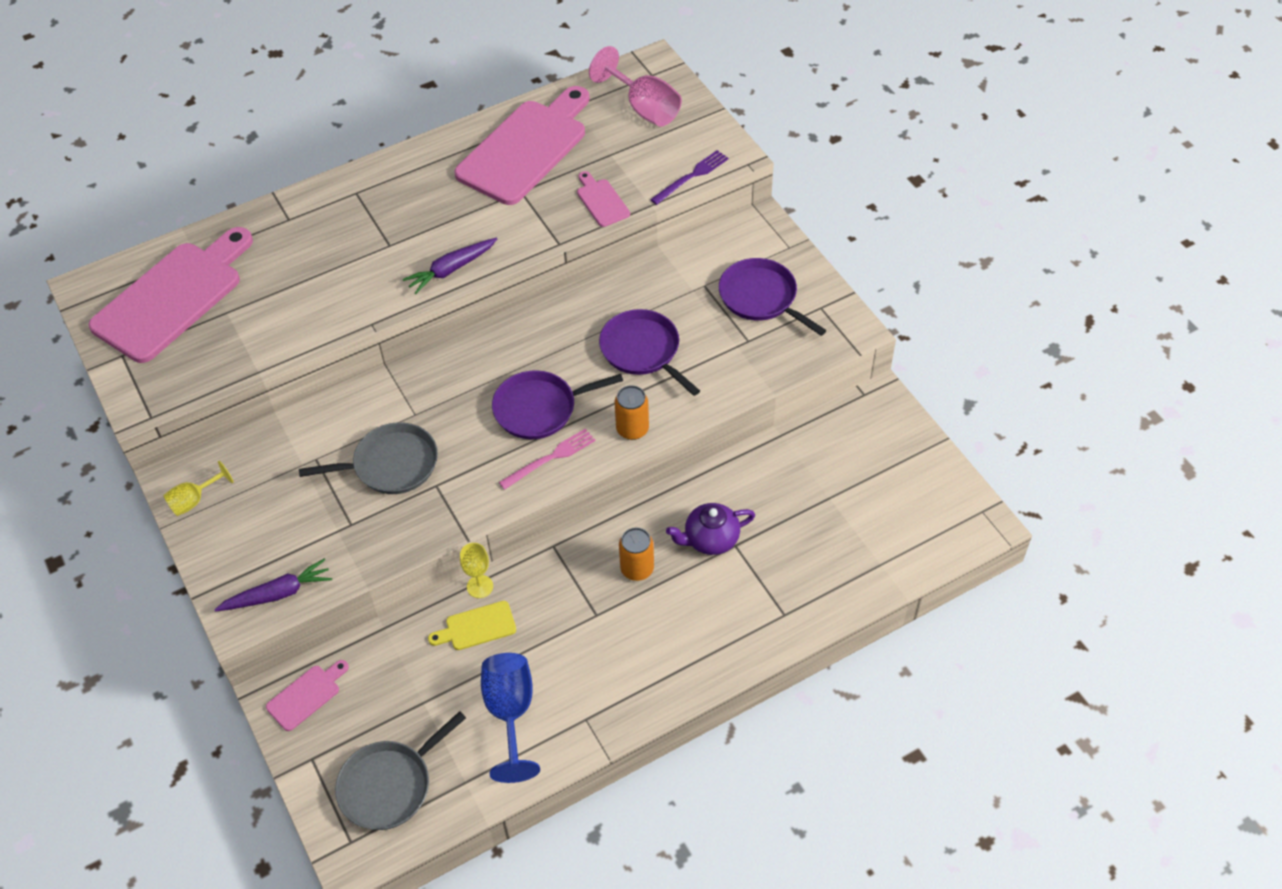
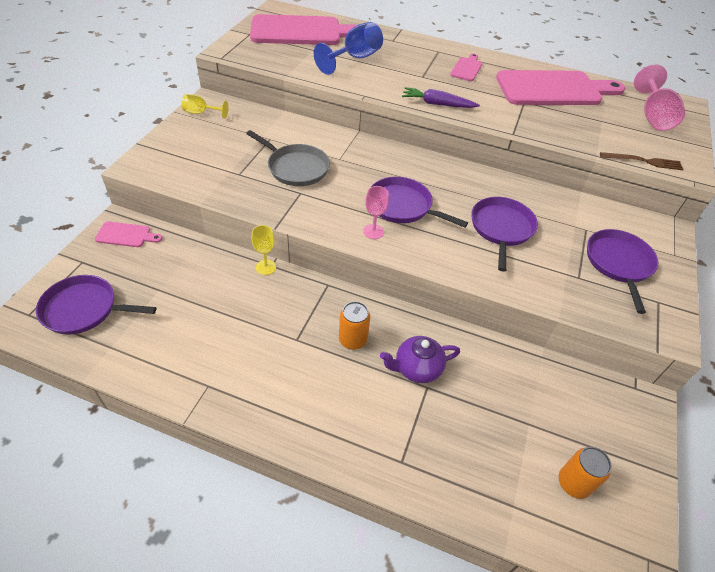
camera: 45 degrees right, 5 degrees down
purple carrot [214,558,332,612] -> none
grey pan [335,711,466,830] -> purple pan [36,275,157,335]
yellow cutting board [428,601,516,650] -> none
blue goblet [481,653,540,783] -> blue goblet moved to [314,22,383,75]
pink fork [499,428,596,490] -> pink goblet [363,186,389,239]
pink cutting board [577,171,630,227] -> pink cutting board moved to [450,54,482,81]
orange can [615,385,649,440] -> orange can moved to [559,447,612,499]
purple fork [650,150,729,205] -> brown fork [600,152,683,170]
purple teapot [666,503,755,555] -> purple teapot turned 45 degrees counterclockwise [380,336,460,383]

